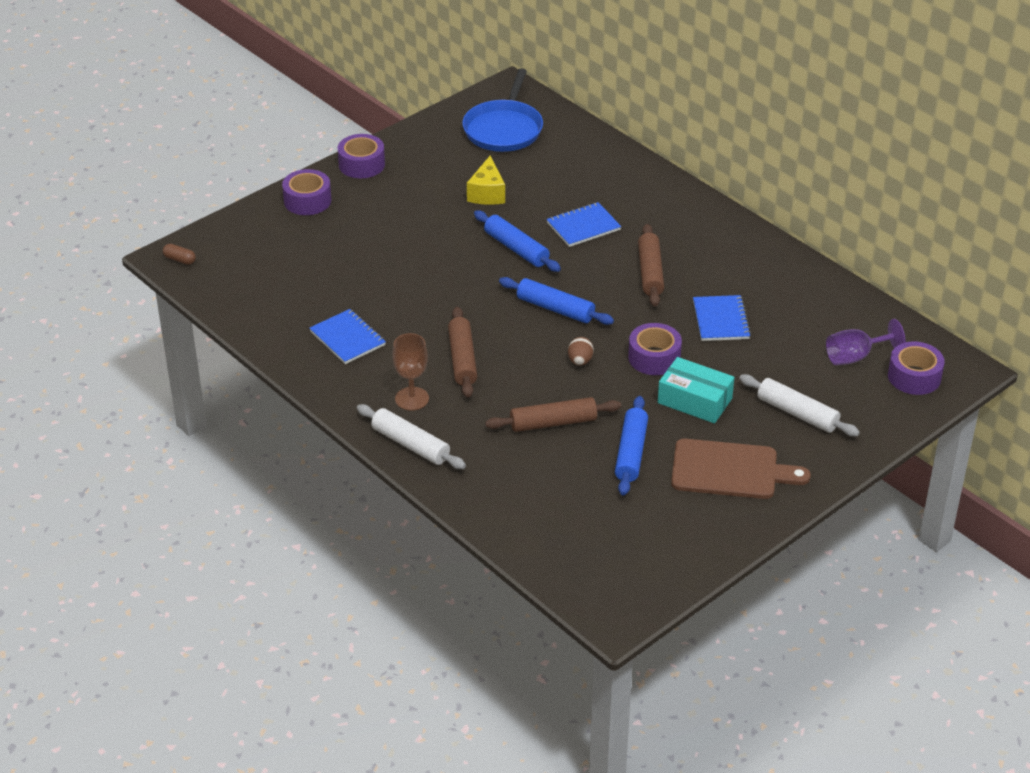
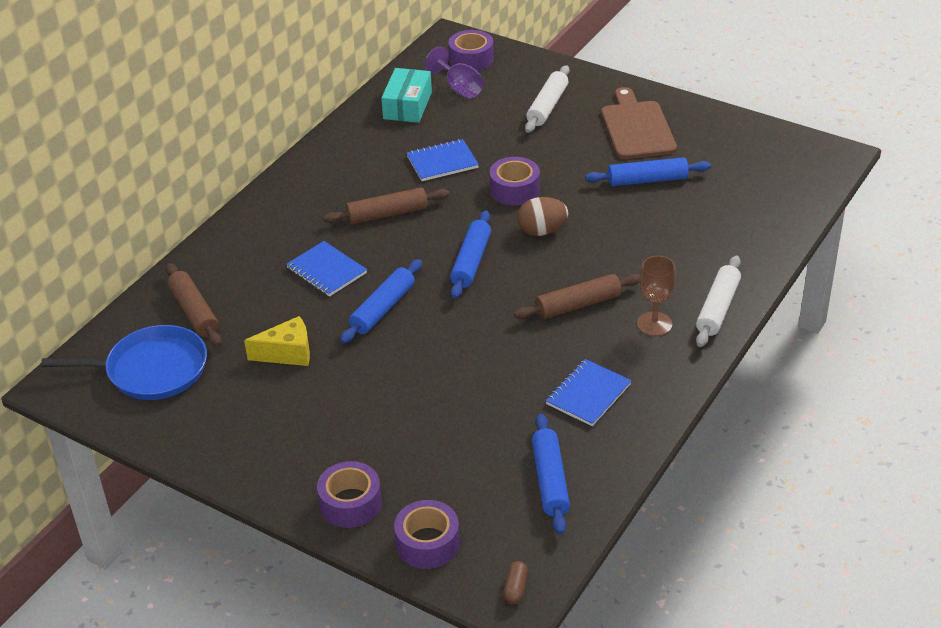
camera: 105 degrees left, 0 degrees up
purple tape [338,134,385,178] -> purple tape moved to [394,500,460,569]
brown rolling pin [485,397,621,432] -> brown rolling pin moved to [166,263,221,347]
brown egg [568,337,594,366] -> brown egg [517,197,568,236], size x1.51
turquoise box [658,357,734,423] -> turquoise box moved to [381,68,432,123]
none -> blue rolling pin [532,414,570,535]

